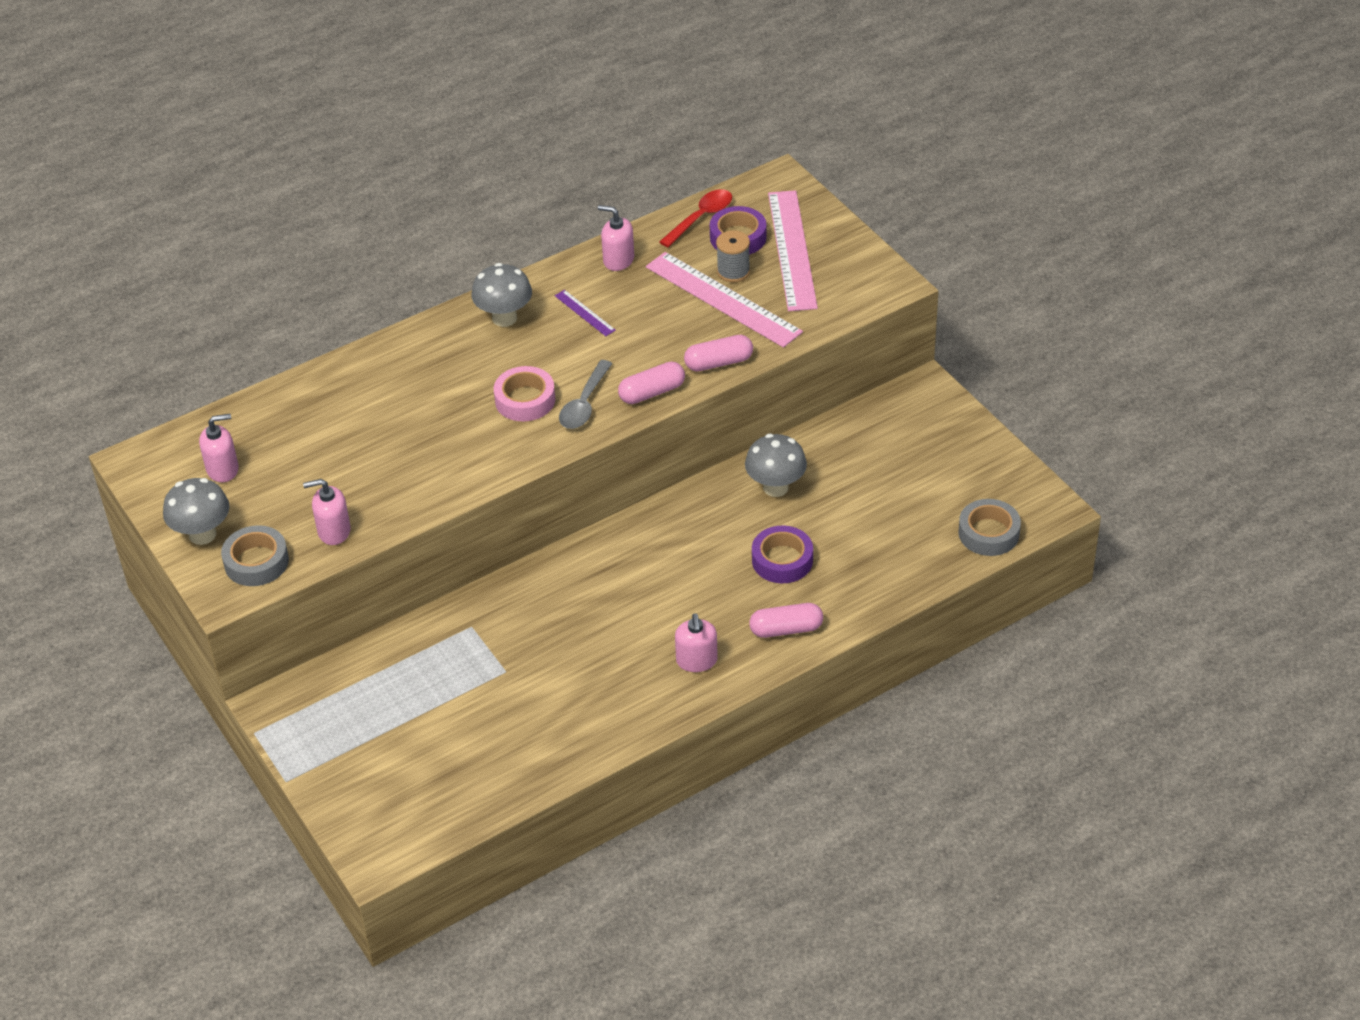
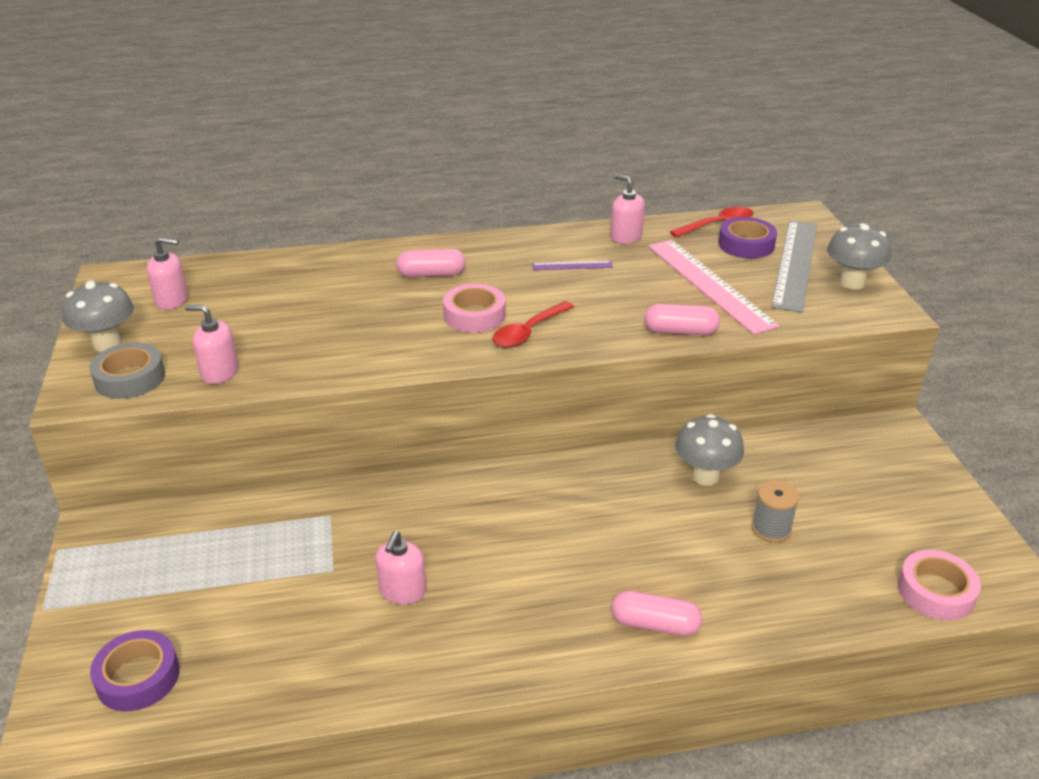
camera: 20 degrees right, 10 degrees down
grey mushroom [472,263,532,327] -> grey mushroom moved to [827,223,891,289]
purple ruler [555,290,616,336] -> purple ruler turned 75 degrees counterclockwise [532,261,613,270]
grey spoon [559,360,613,429] -> red spoon [492,301,574,348]
pink capsule [618,361,685,404] -> pink capsule moved to [396,249,466,277]
pink soap dispenser [675,613,718,672] -> pink soap dispenser moved to [375,531,426,604]
grey spool [716,230,750,283] -> grey spool moved to [751,480,799,543]
purple tape [752,525,813,583] -> purple tape moved to [90,630,180,712]
pink ruler [768,190,818,311] -> grey ruler [771,220,817,313]
grey tape [959,499,1021,556] -> pink tape [898,550,981,621]

